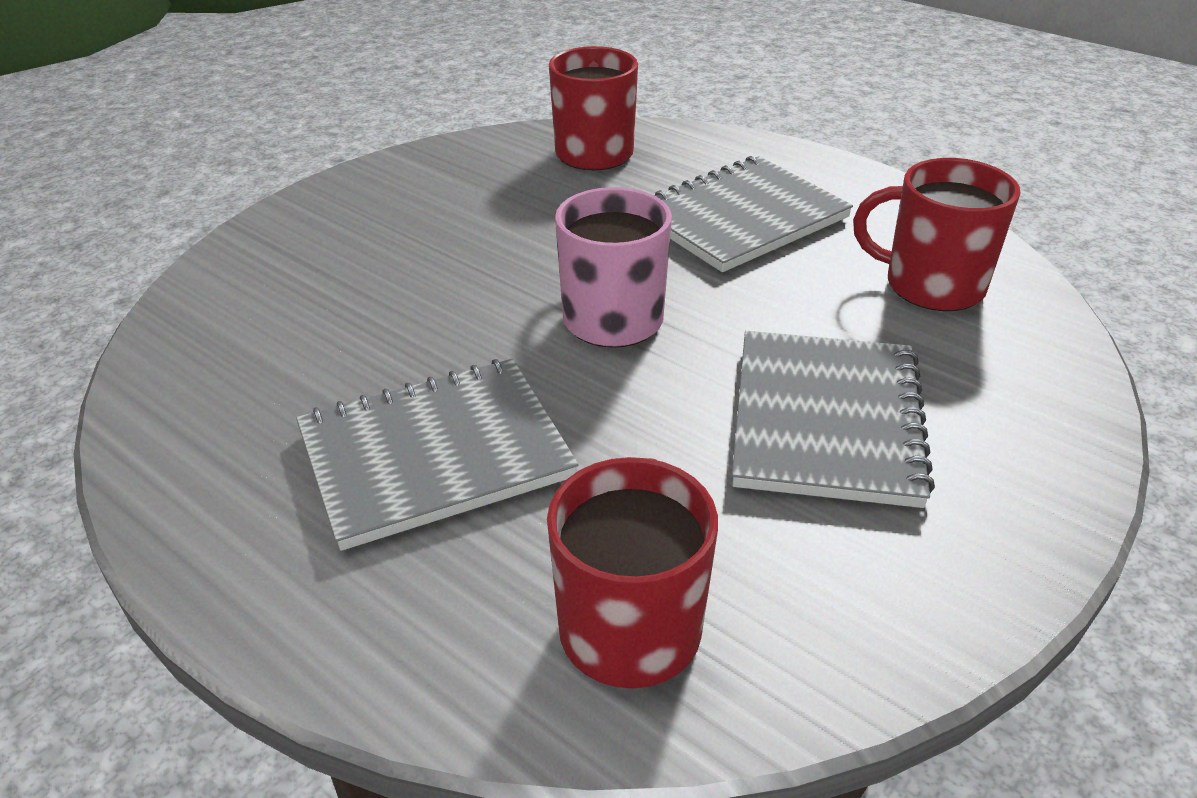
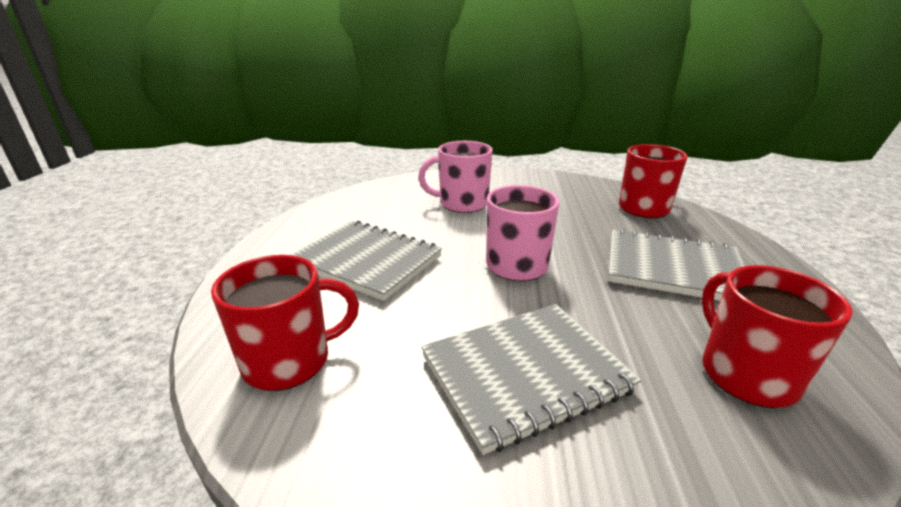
camera: 55 degrees right, 10 degrees down
none -> pink mug [418,141,493,213]

